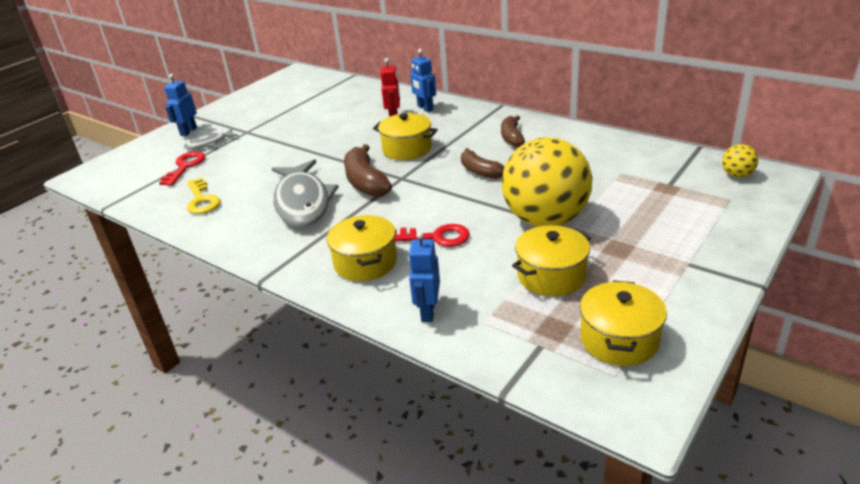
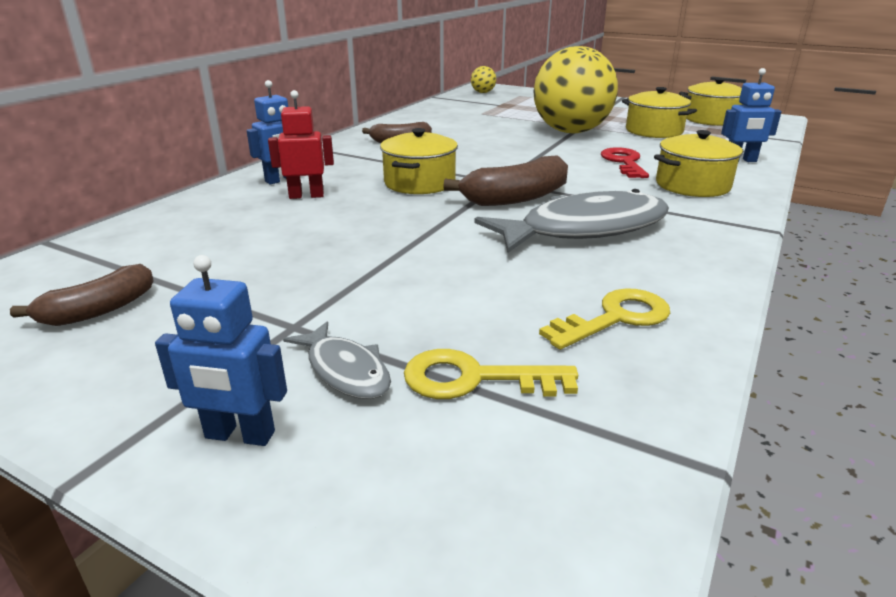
camera: 100 degrees left, 5 degrees down
red key [159,151,205,186] -> yellow key [404,349,578,399]
brown banana [461,148,504,179] -> brown banana moved to [10,264,154,326]

